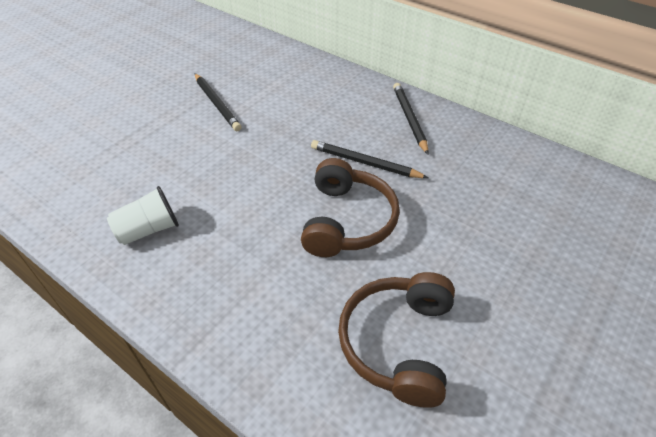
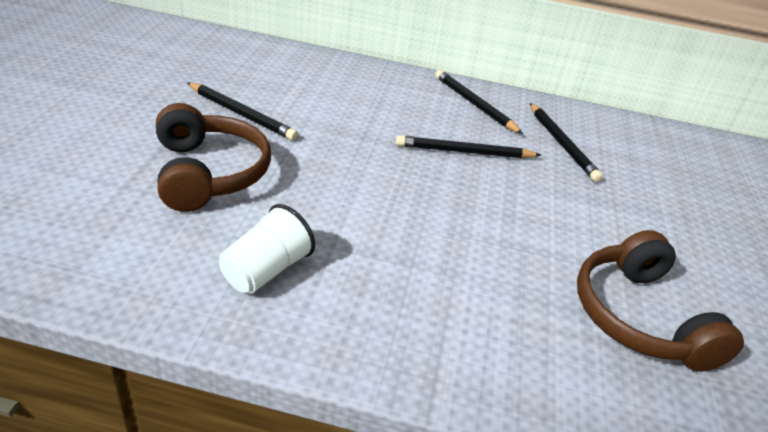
camera: 30 degrees left, 10 degrees down
brown headphones [301,158,400,257] -> brown headphones moved to [156,103,271,212]
none -> black pencil [530,103,603,182]

